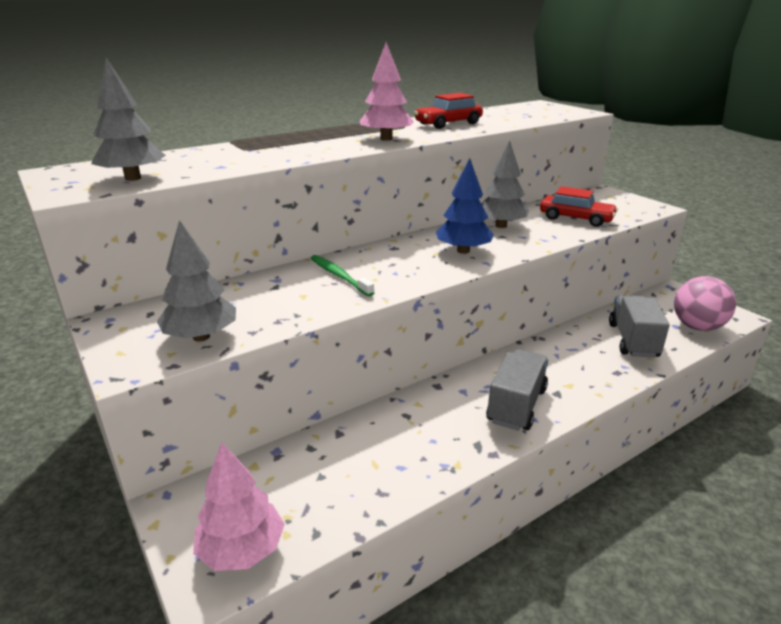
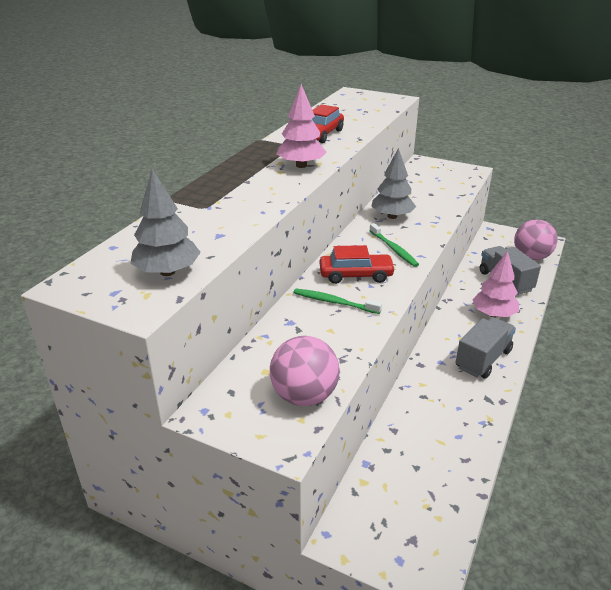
camera: 30 degrees left, 5 degrees up
grey tree [157,220,236,341] -> pink ball [270,336,340,406]
pink tree [193,442,285,571] -> pink tree moved to [472,251,519,318]
blue tree [436,158,494,254] -> green toothbrush [369,223,419,267]
grey truck [486,349,549,431] -> grey truck turned 45 degrees clockwise [456,317,516,379]
red car [540,186,618,227] -> red car moved to [320,245,396,284]

